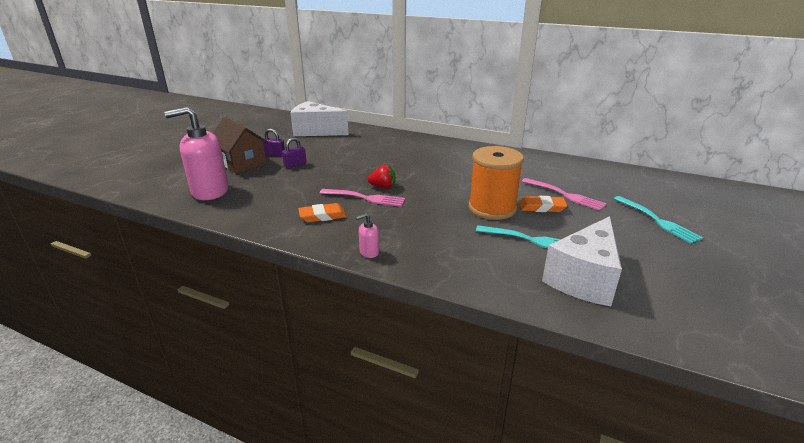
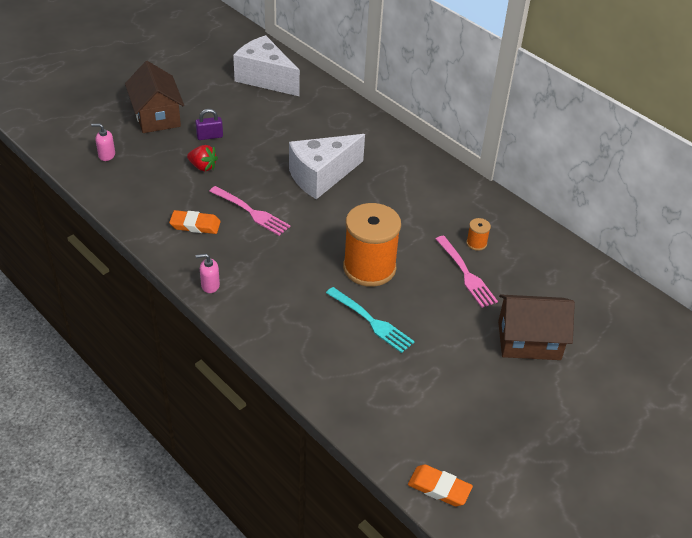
camera: 20 degrees right, 15 degrees up
pink soap dispenser [164,107,229,200] -> pink soap dispenser [91,124,115,161], size x0.42
purple padlock [263,129,285,157] -> none
red strawberry [368,164,396,188] -> red strawberry moved to [187,145,218,171]
orange eraser [519,196,567,212] -> orange eraser moved to [408,464,473,506]
white cheese [542,216,622,306] -> white cheese moved to [289,134,365,199]
turquoise fork [614,196,703,243] -> brown house [498,295,575,360]
none -> orange spool [466,218,491,251]

